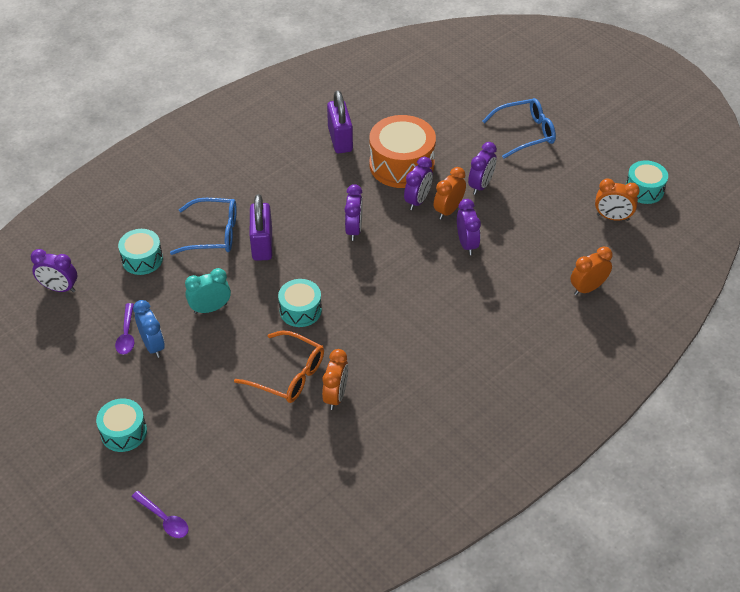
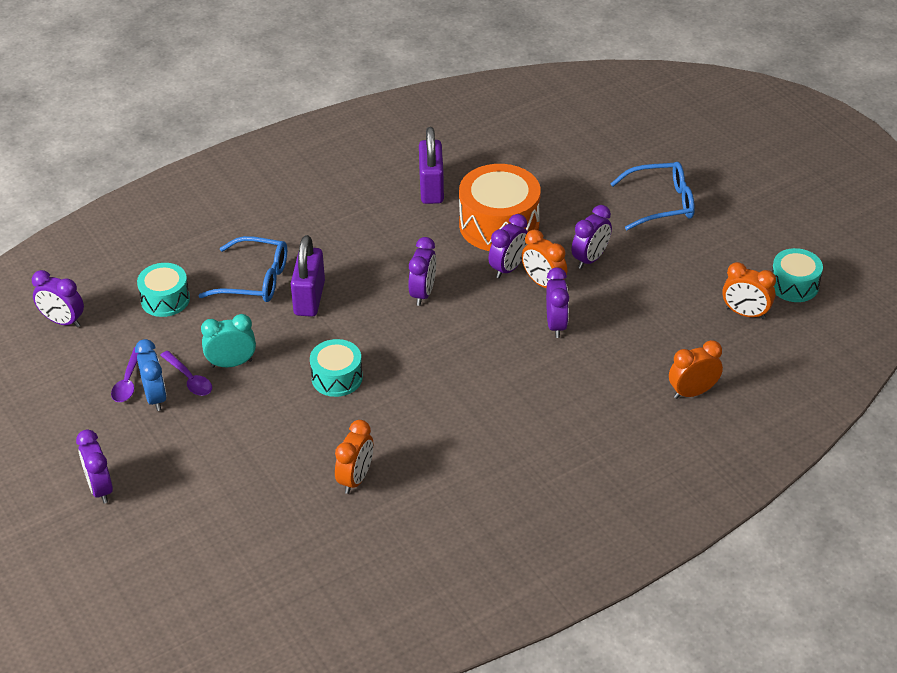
camera: 10 degrees right, 5 degrees down
turquoise drum [96,398,147,452] -> purple clock [76,429,113,504]
purple spoon [131,491,189,538] -> purple spoon moved to [160,351,212,396]
orange glasses [234,330,324,403] -> none
orange clock [434,167,466,220] -> orange clock turned 90 degrees counterclockwise [522,230,567,288]

